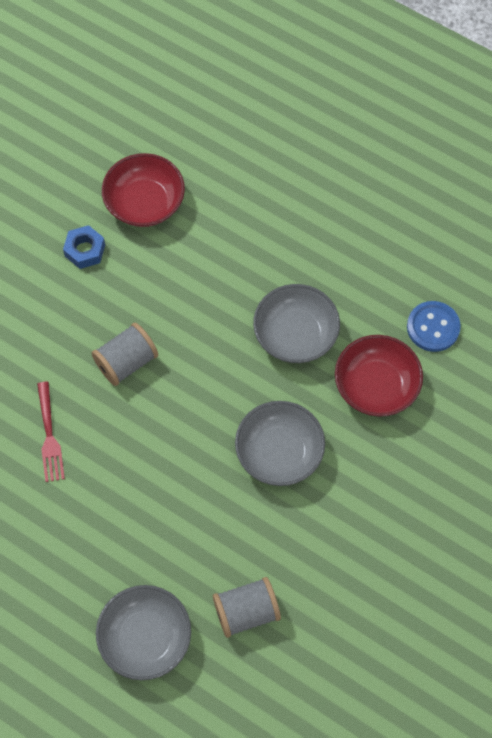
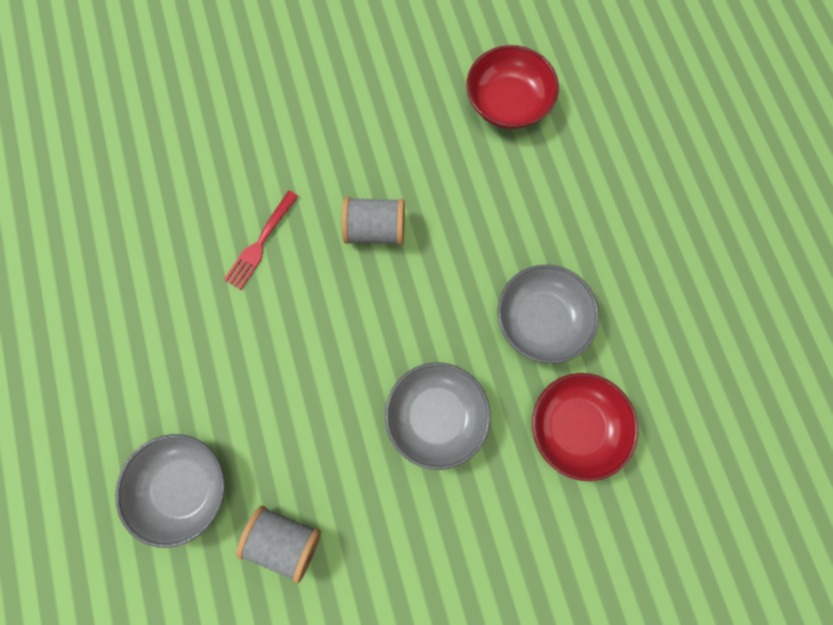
camera: 40 degrees right, 10 degrees up
blue nut [63,225,105,269] -> none
blue button [407,301,461,352] -> none

